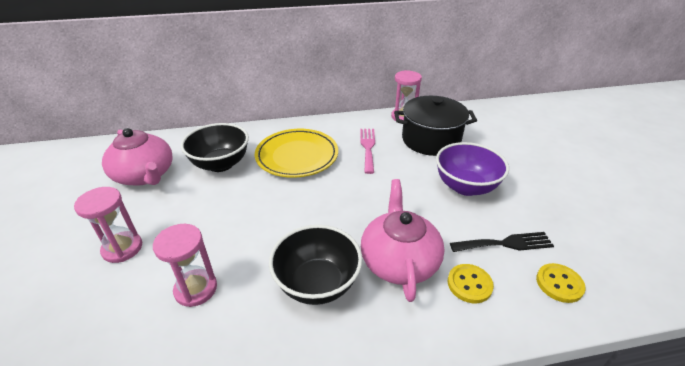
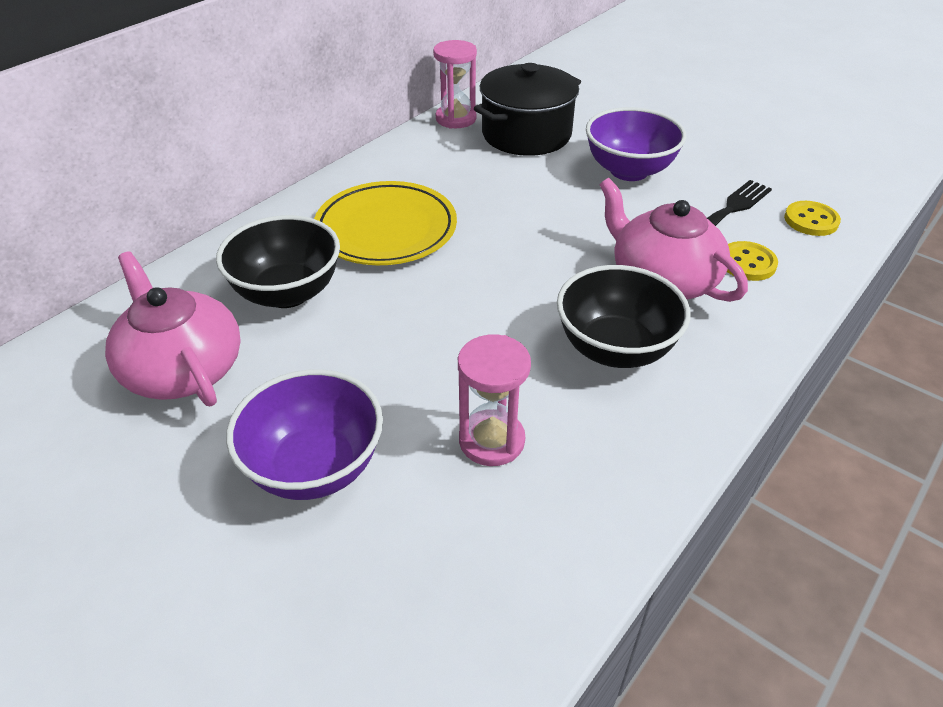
camera: 40 degrees left, 5 degrees up
pink hourglass [74,187,142,263] -> purple bowl [226,369,383,500]
pink teapot [102,128,173,186] -> pink teapot turned 135 degrees counterclockwise [105,251,241,406]
pink fork [360,129,375,174] -> none

